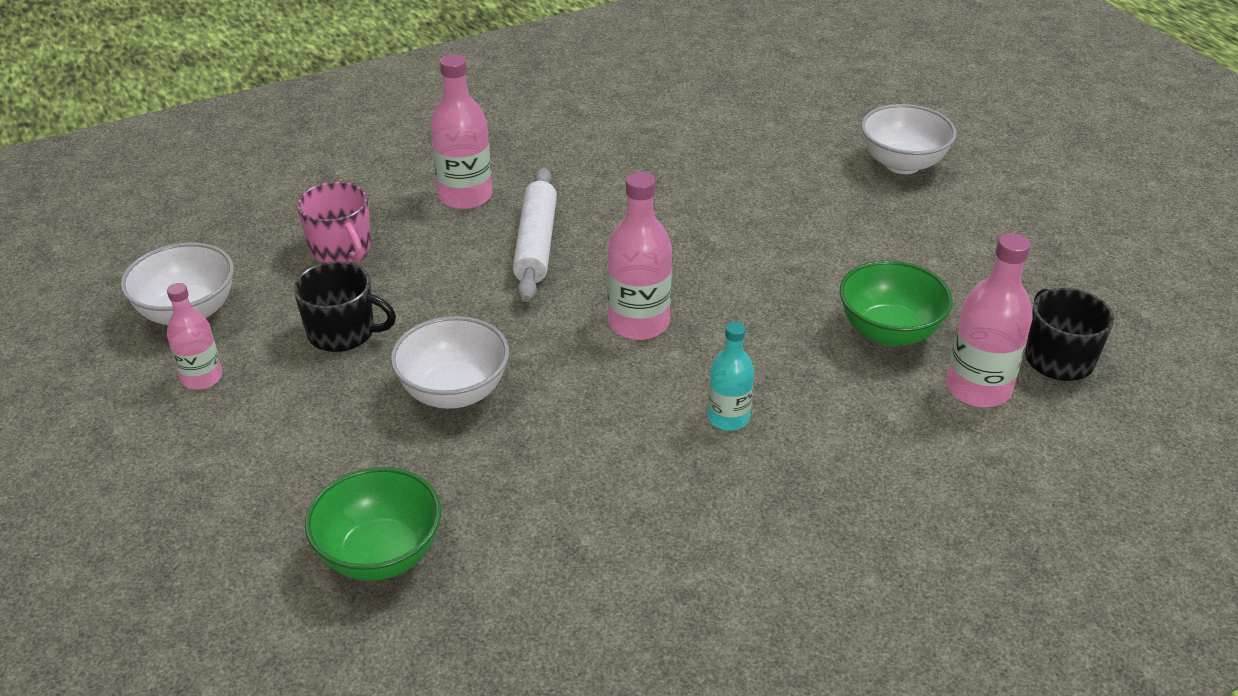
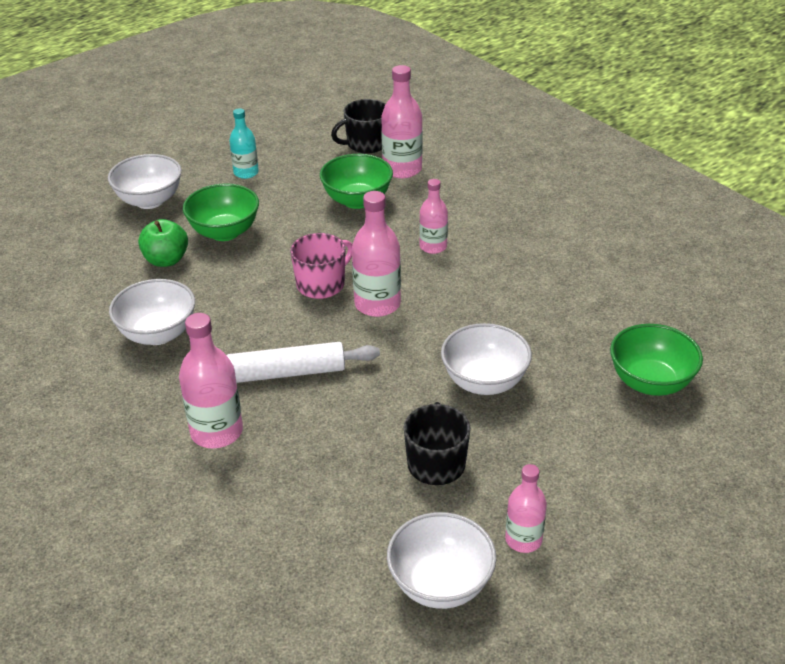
camera: 100 degrees left, 0 degrees up
pink mug [297,182,371,263] -> pink mug moved to [290,233,353,299]
turquoise bottle [708,322,754,431] -> turquoise bottle moved to [229,108,259,179]
none -> white bowl [109,279,195,345]
none -> green apple [138,219,188,267]
none -> green bowl [183,183,259,241]
none -> pink bottle [419,179,448,254]

